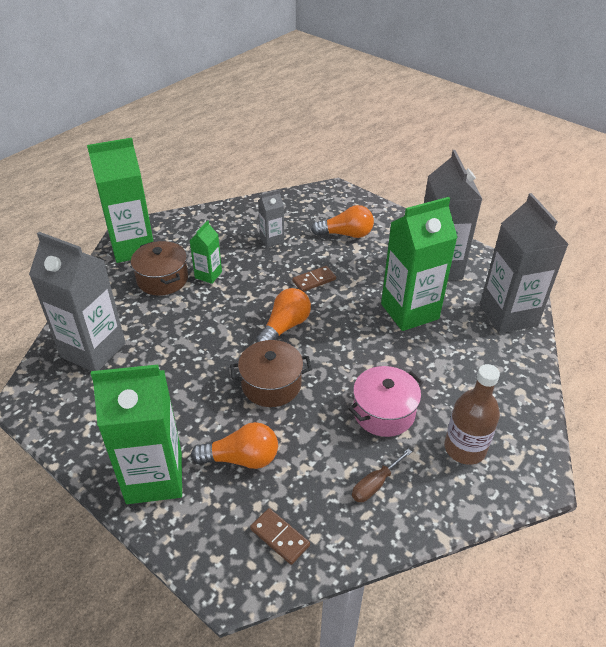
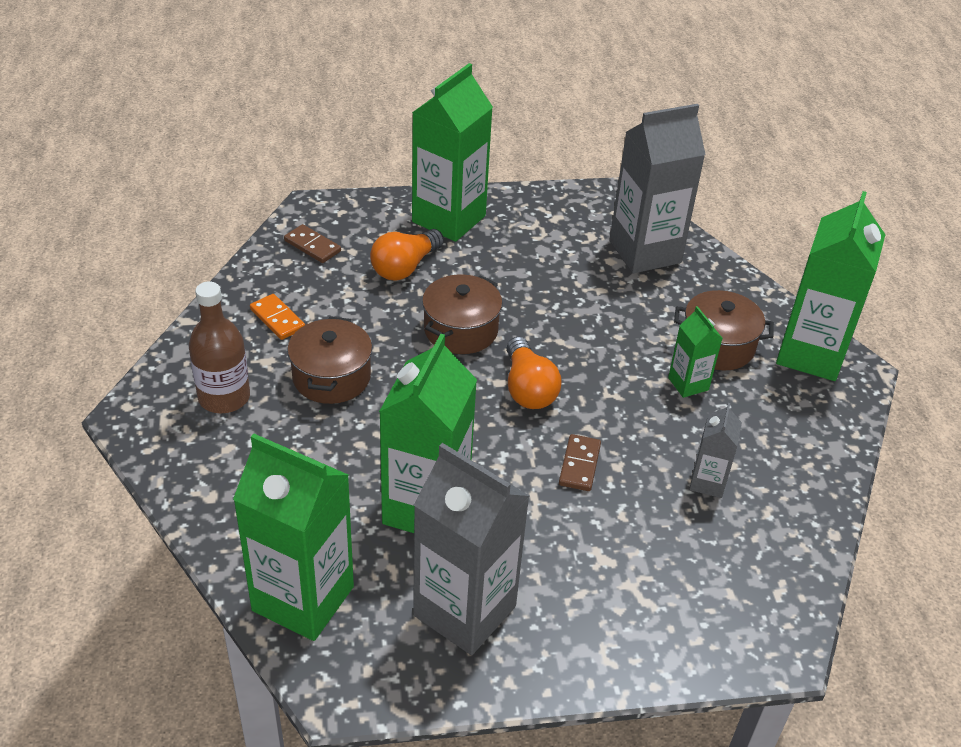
camera: 130 degrees right, 0 degrees up
brown domino [250,508,310,565] -> brown domino turned 45 degrees clockwise [284,224,341,263]
orange light bulb [311,205,374,238] -> none
pink pot [348,366,423,437] -> brown pot [287,317,372,404]
brown screwdriver [352,449,412,502] -> orange domino [250,294,305,340]
grey carton [480,193,569,334] -> green carton [233,434,354,641]

